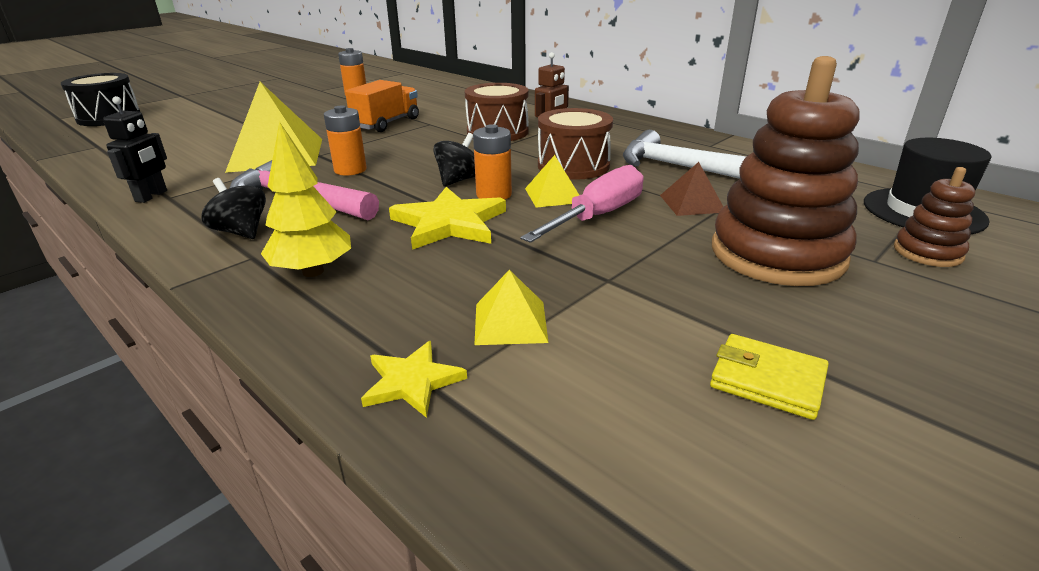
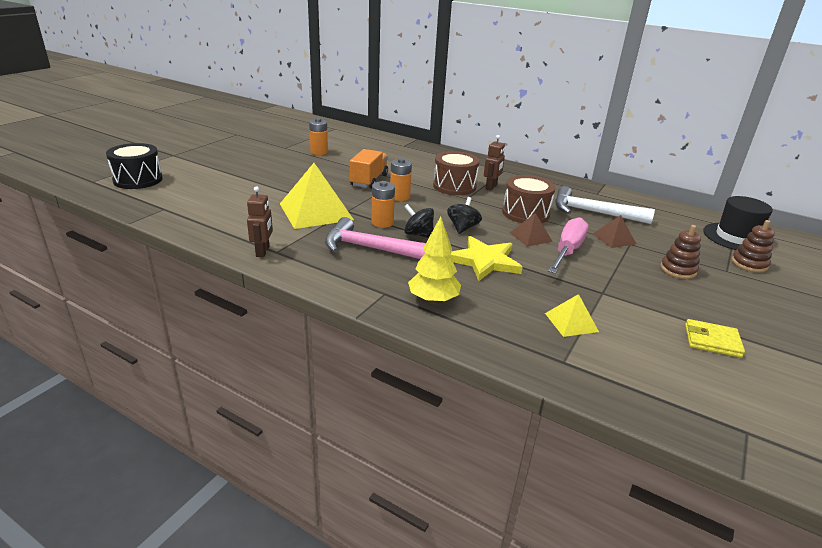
camera: 15 degrees left, 0 degrees up
black robot [103,96,167,203] -> brown robot [247,186,273,257]
black spinning top [201,178,266,239] -> black spinning top moved to [404,204,434,238]
yellow star [361,341,467,418] -> none
orange battery [473,124,512,199] -> orange battery moved to [390,158,412,201]
yellow pyramid [525,155,579,208] -> brown pyramid [510,213,553,247]
brown stacking toy [712,56,859,286] -> brown stacking toy [660,225,701,279], size x0.47

